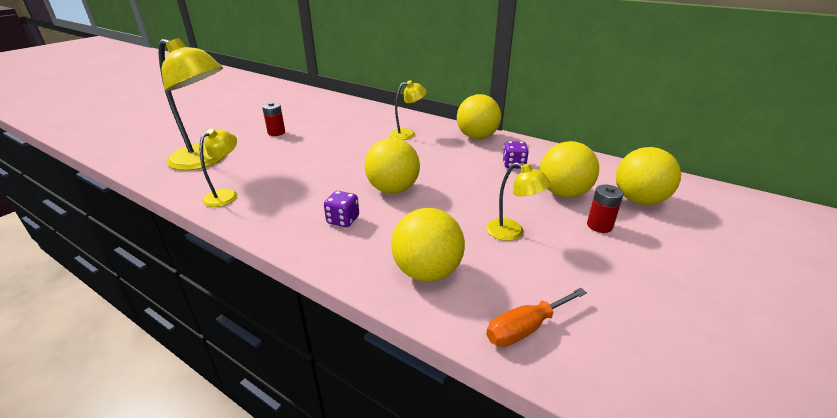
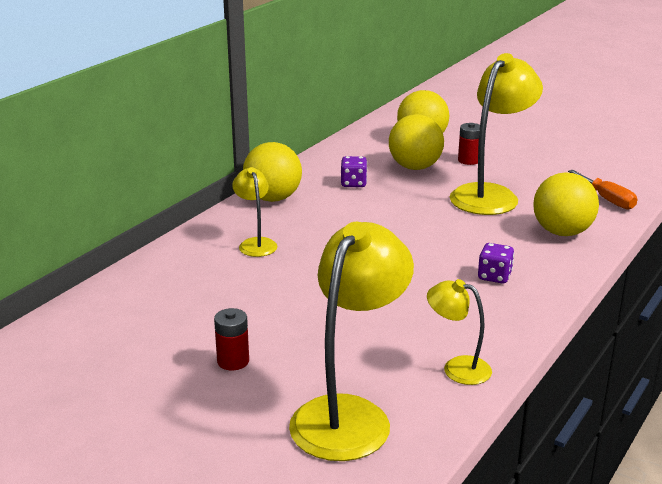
camera: 90 degrees left, 5 degrees down
yellow ball [364,138,420,194] -> none
yellow lamp [486,162,551,241] -> yellow lamp [450,53,543,215], size x1.95

